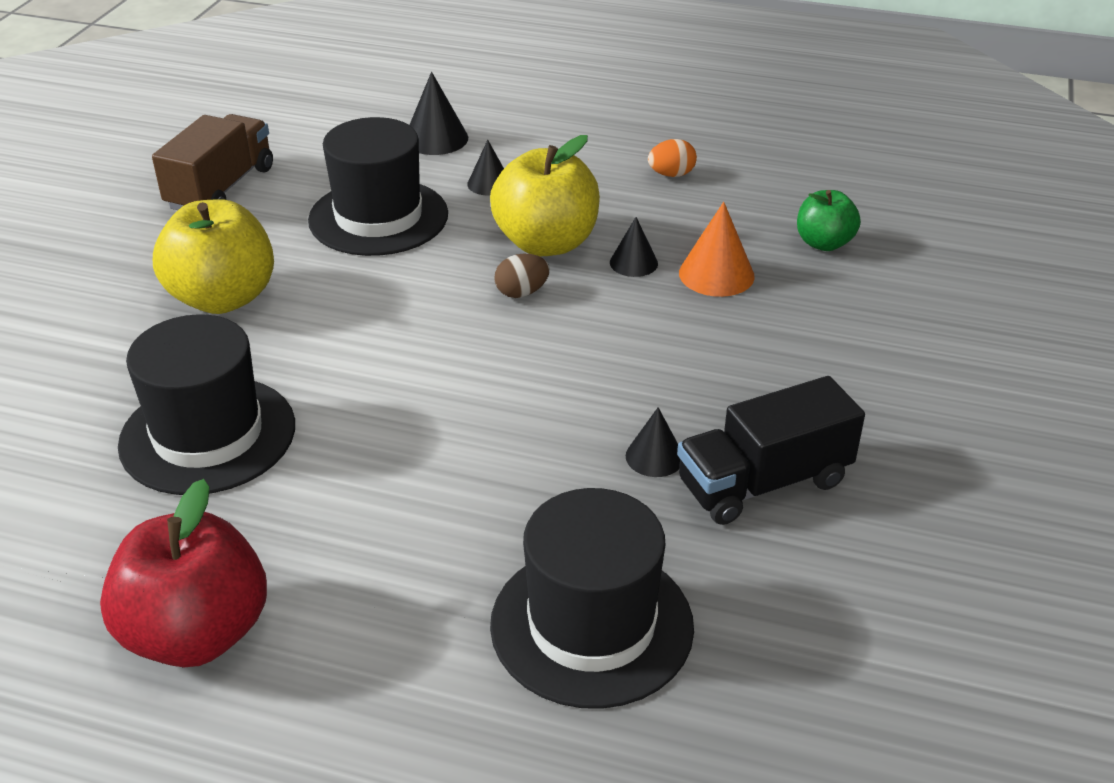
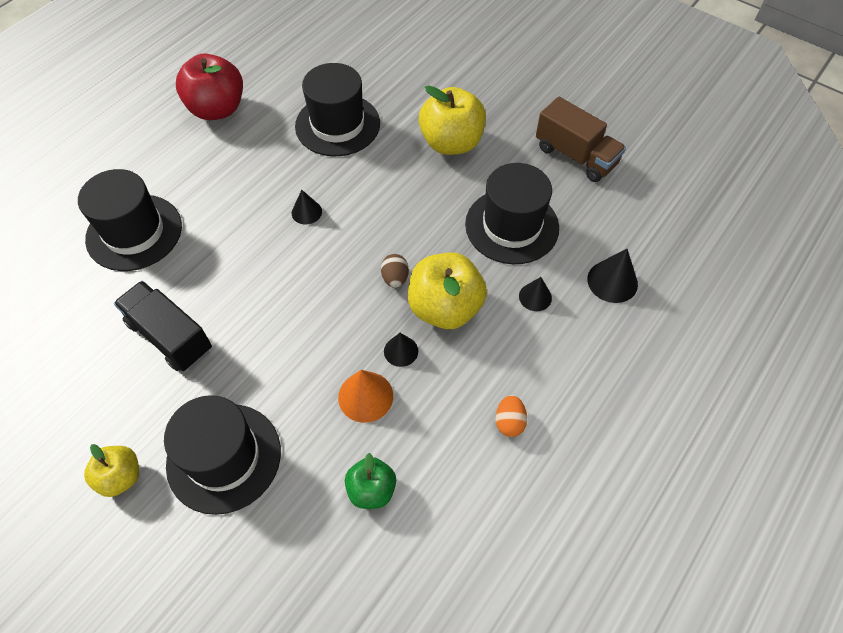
camera: 110 degrees right, 20 degrees up
black cone [626,407,680,477] -> black cone moved to [292,190,322,225]
black truck [677,376,865,525] -> black truck turned 45 degrees counterclockwise [114,281,212,371]
none -> yellow apple [84,444,139,497]
none -> black hat [164,395,281,515]

